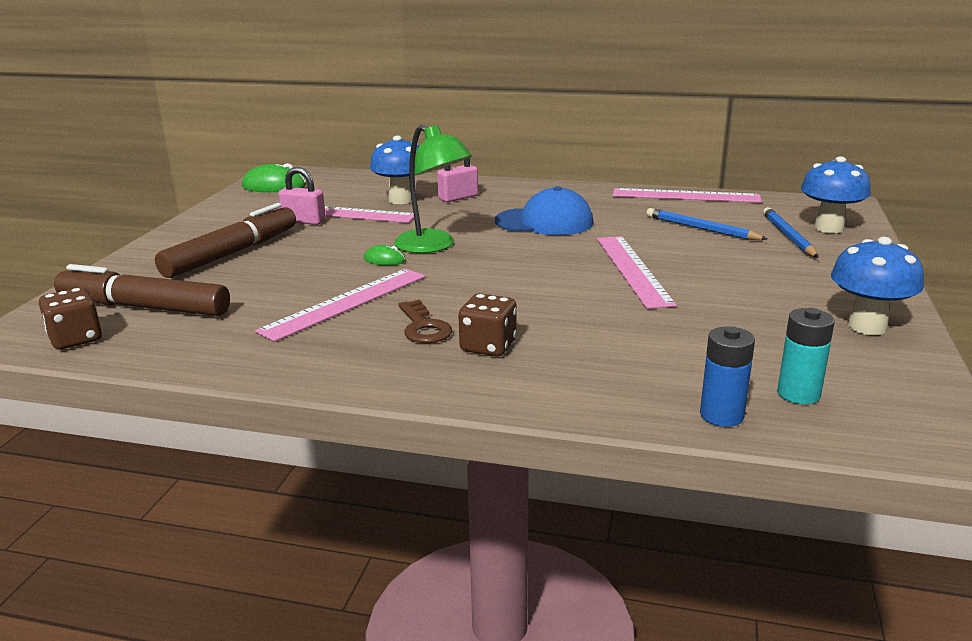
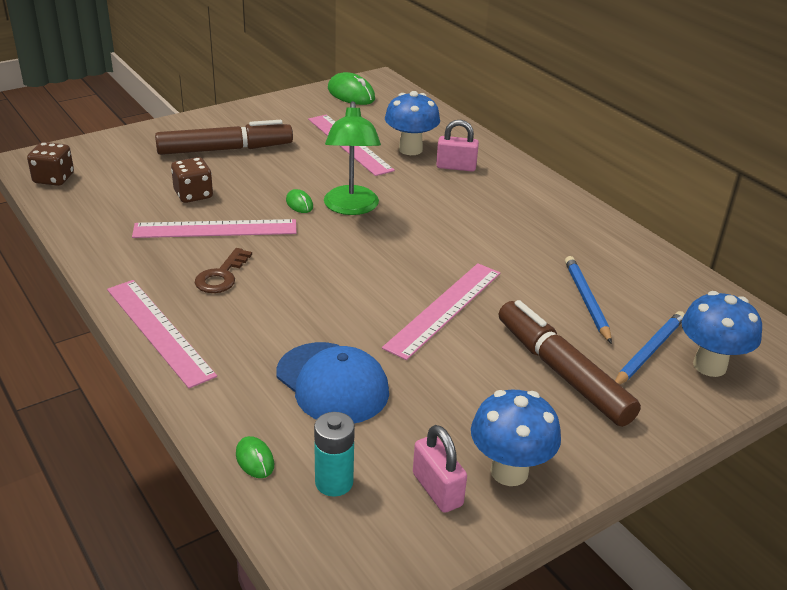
camera: 40 degrees right, 10 degrees up
brown marker [54,264,230,316] -> brown marker moved to [499,300,641,427]
pink padlock [278,167,326,225] -> pink padlock moved to [413,425,467,513]
brown dice [458,293,517,356] -> brown dice moved to [171,157,213,203]
blue cap [495,186,594,235] -> blue cap moved to [276,342,389,424]
pink ruler [613,188,762,203] -> pink ruler moved to [107,280,217,388]
blue battery [700,326,755,427] -> green mouse [236,436,274,478]

